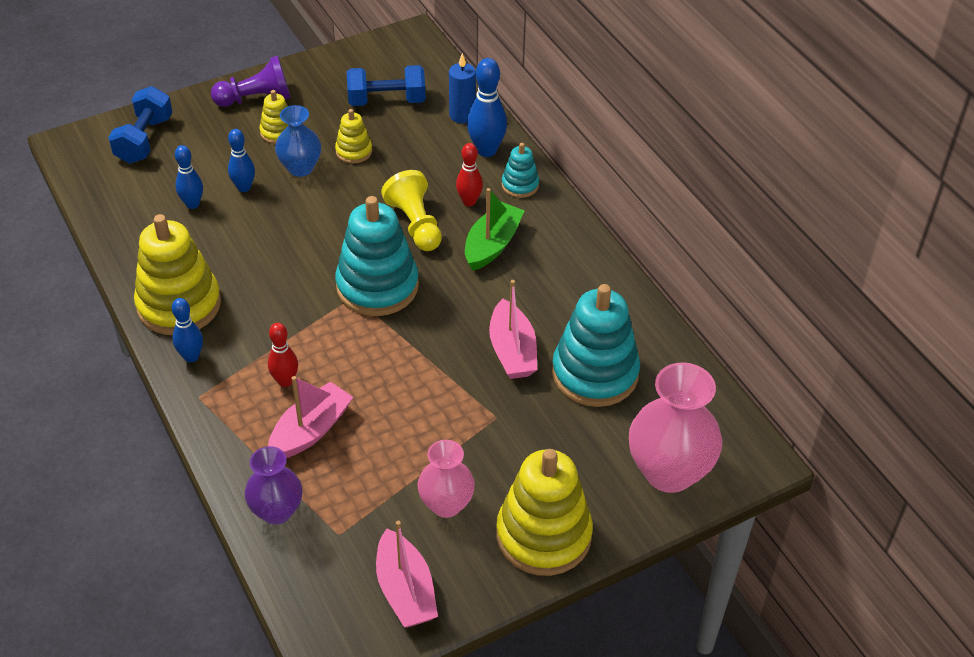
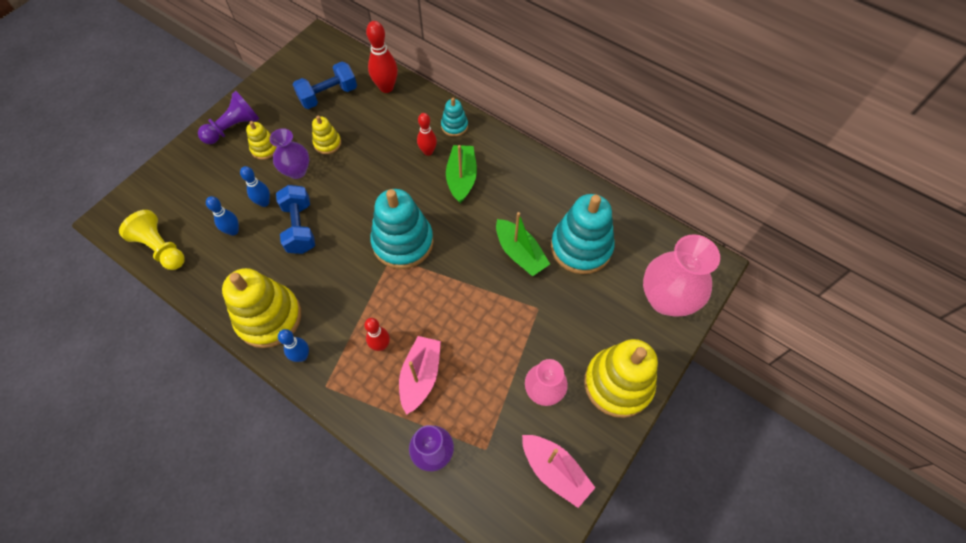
camera: 25 degrees left, 15 degrees up
blue dumbbell [108,86,173,164] -> blue dumbbell moved to [276,185,315,254]
blue vase [275,105,321,177] -> purple vase [270,128,309,179]
yellow pawn [381,170,442,251] -> yellow pawn moved to [119,210,184,270]
blue candle [449,53,476,123] -> red bowling pin [366,21,398,93]
blue bowling pin [467,58,507,157] -> none
pink boat [489,280,537,379] -> green boat [496,212,550,276]

